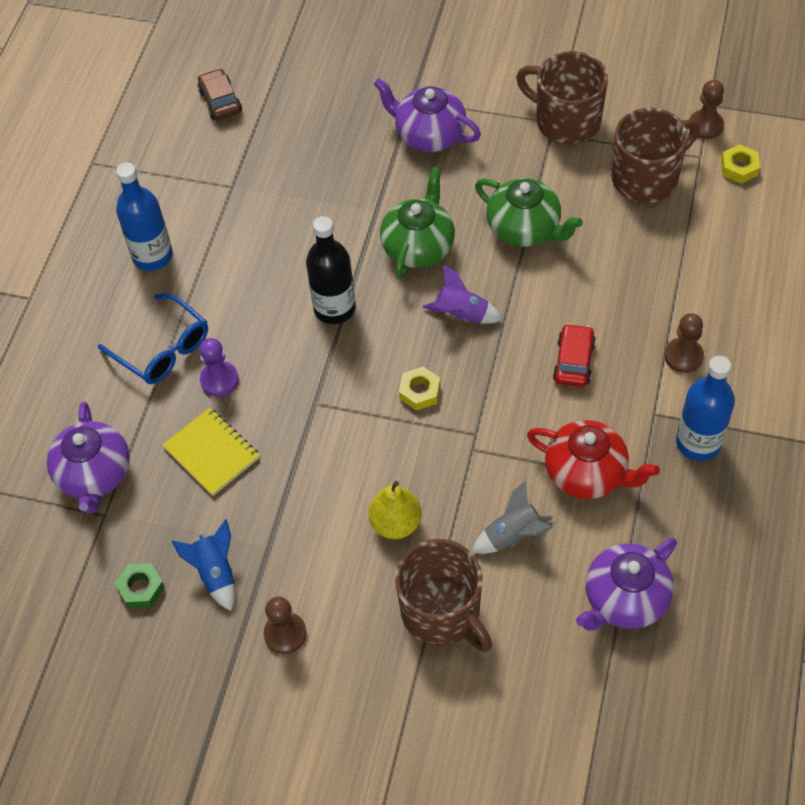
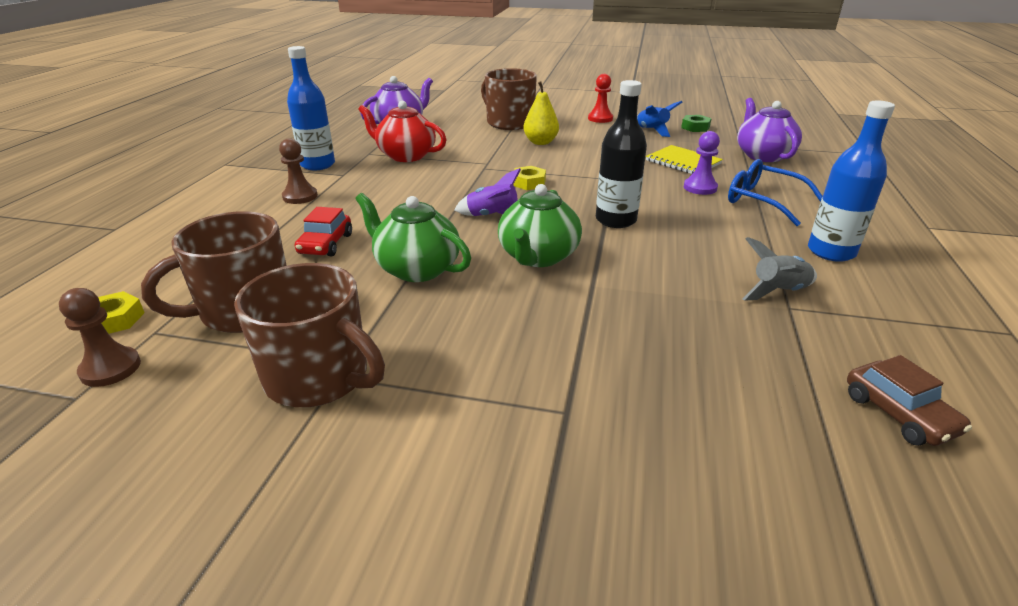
camera: 175 degrees right, 25 degrees down
brown pawn [264,597,307,654] -> red pawn [588,74,613,123]
purple teapot [374,78,481,152] -> none
grey rocket [472,481,553,554] -> grey rocket moved to [742,237,817,301]
red car [553,323,596,387] -> red car moved to [295,207,352,256]

